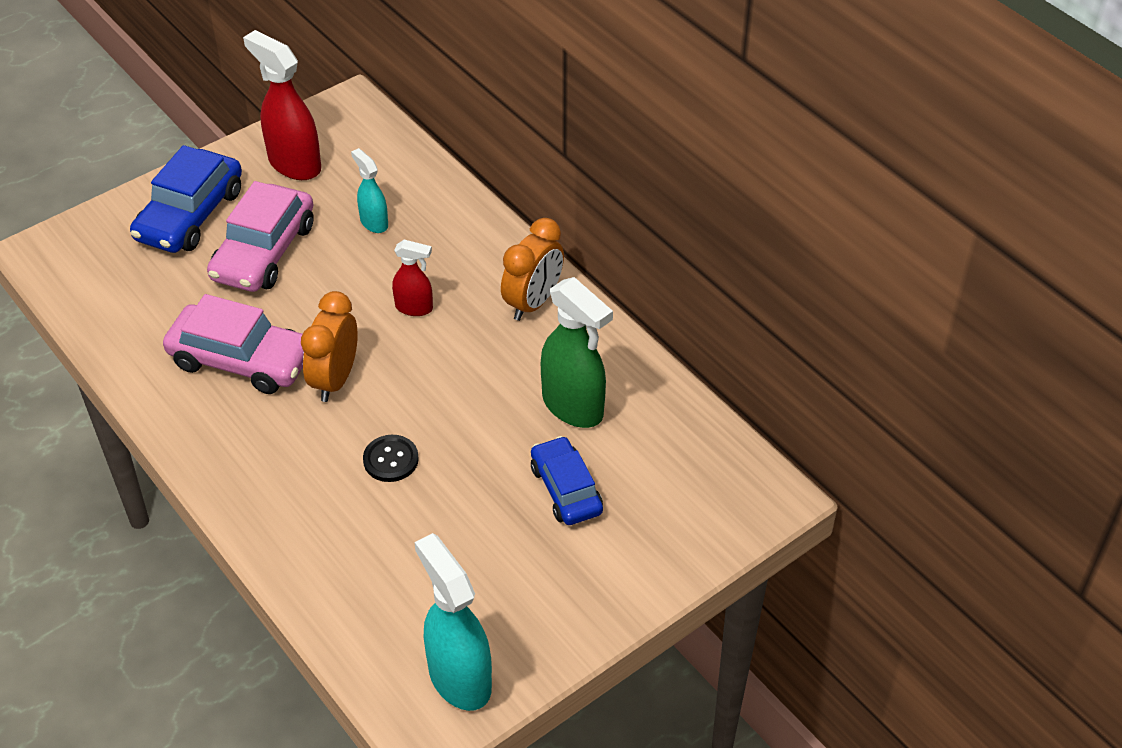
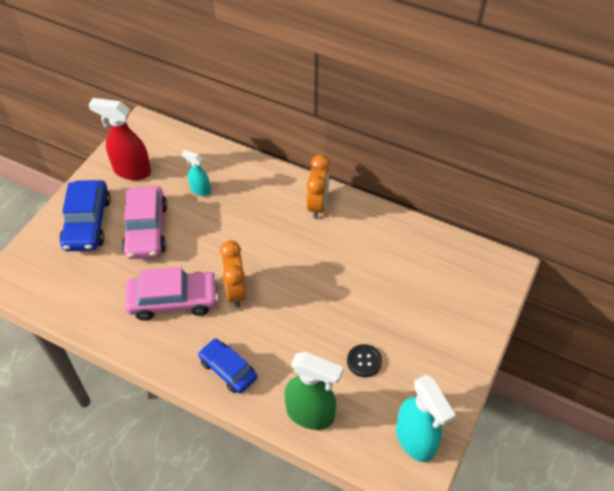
camera: 25 degrees left, 5 degrees up
black button [363,435,419,482] -> black button moved to [347,344,382,377]
red spray bottle [392,240,433,316] -> none
turquoise spray bottle [414,533,492,711] -> turquoise spray bottle turned 150 degrees counterclockwise [396,375,456,462]
blue car [531,436,603,525] -> blue car moved to [198,338,257,393]
green spray bottle [541,277,613,428] -> green spray bottle moved to [284,352,344,430]

